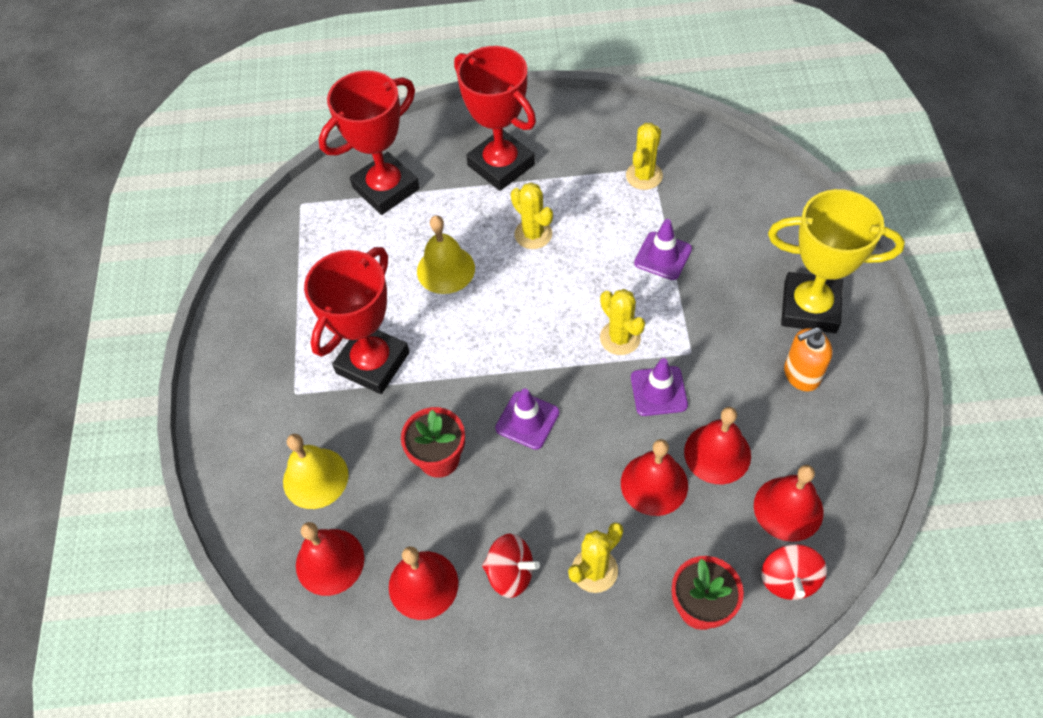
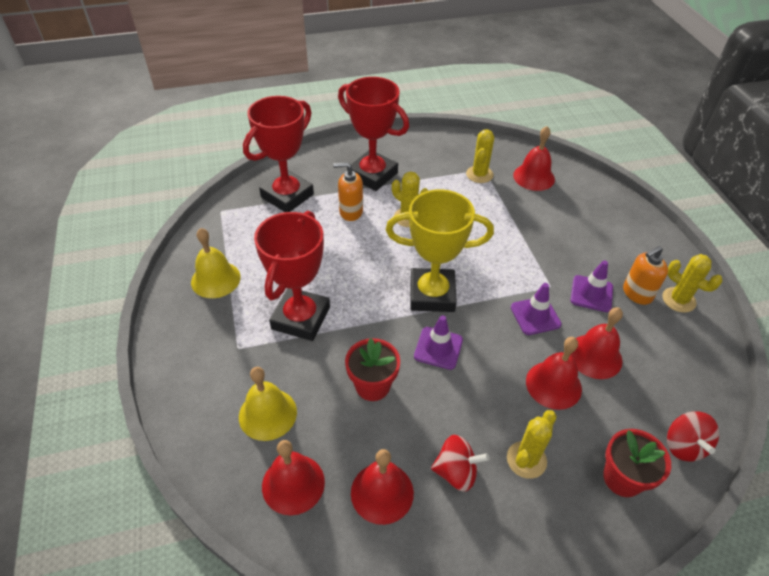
camera: 15 degrees left, 10 degrees down
yellow bell [417,215,475,294] -> yellow bell moved to [191,228,241,298]
yellow cactus [600,289,645,355] -> yellow cactus moved to [662,254,723,313]
purple traffic cone [634,219,692,280] -> purple traffic cone moved to [571,260,613,312]
red bell [754,465,823,542] -> red bell moved to [513,126,555,191]
yellow trophy [768,189,905,333] -> yellow trophy moved to [386,189,494,312]
none -> orange soap dispenser [333,162,363,221]

